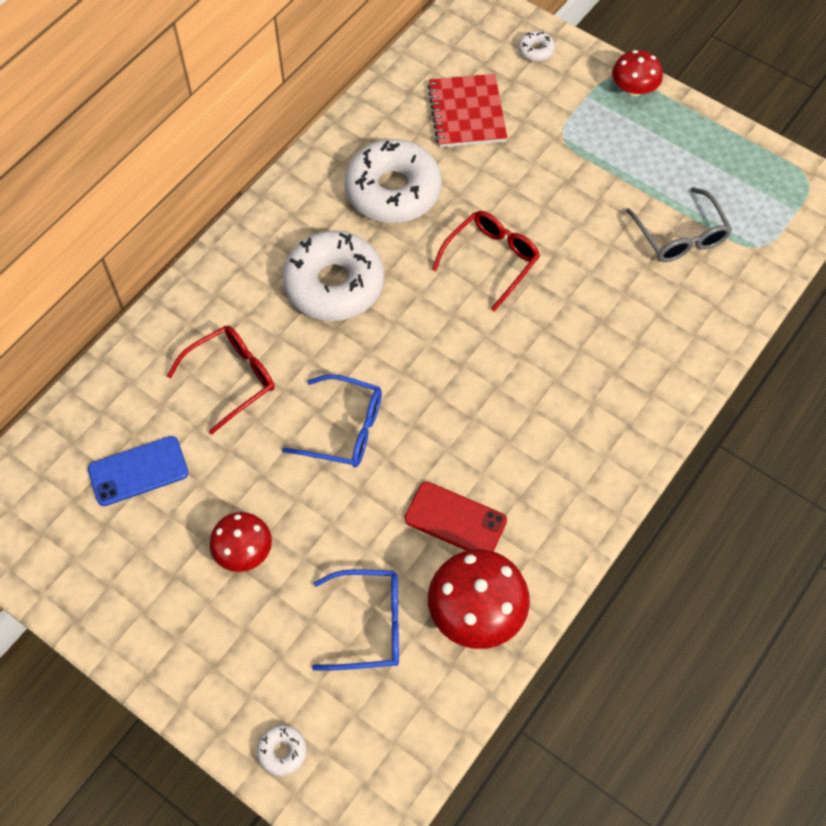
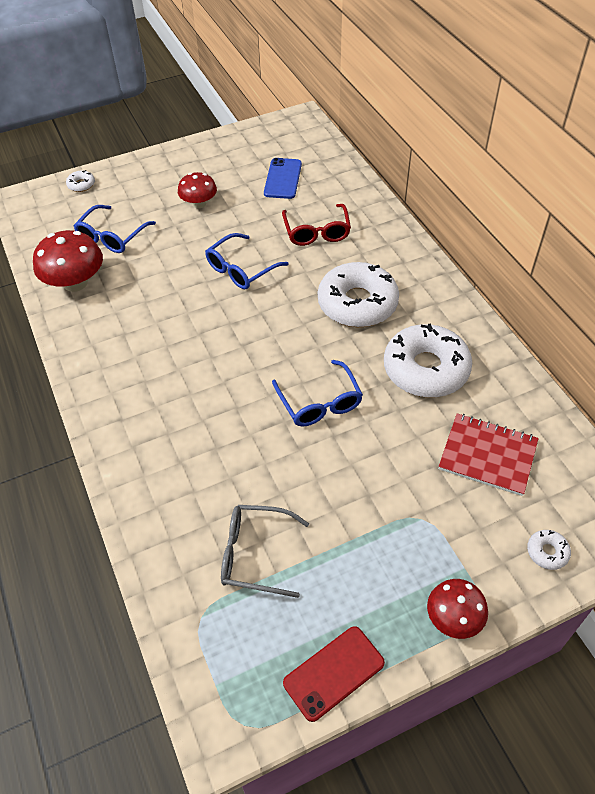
camera: 120 degrees right, 10 degrees down
red phone [404,482,507,551] -> red phone moved to [283,626,385,722]
red glasses [432,211,540,311] -> blue glasses [272,360,363,427]

